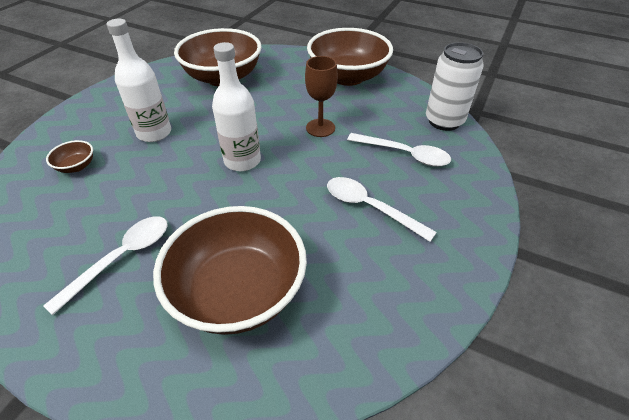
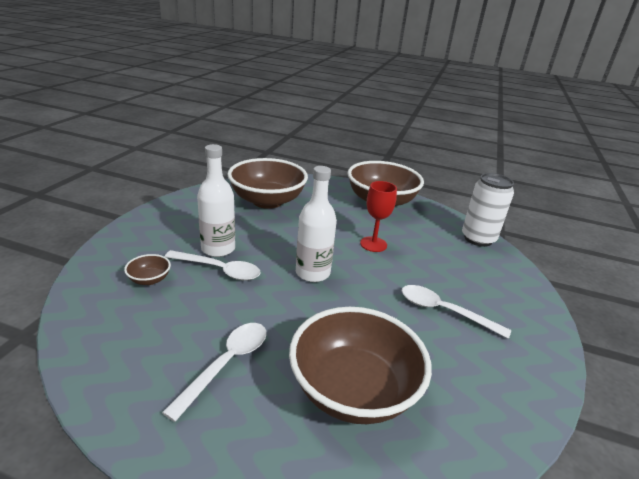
camera: 10 degrees left, 15 degrees down
brown goblet [305,56,338,137] -> red goblet [360,181,397,252]
white spoon [347,133,451,167] -> white spoon moved to [165,250,261,281]

